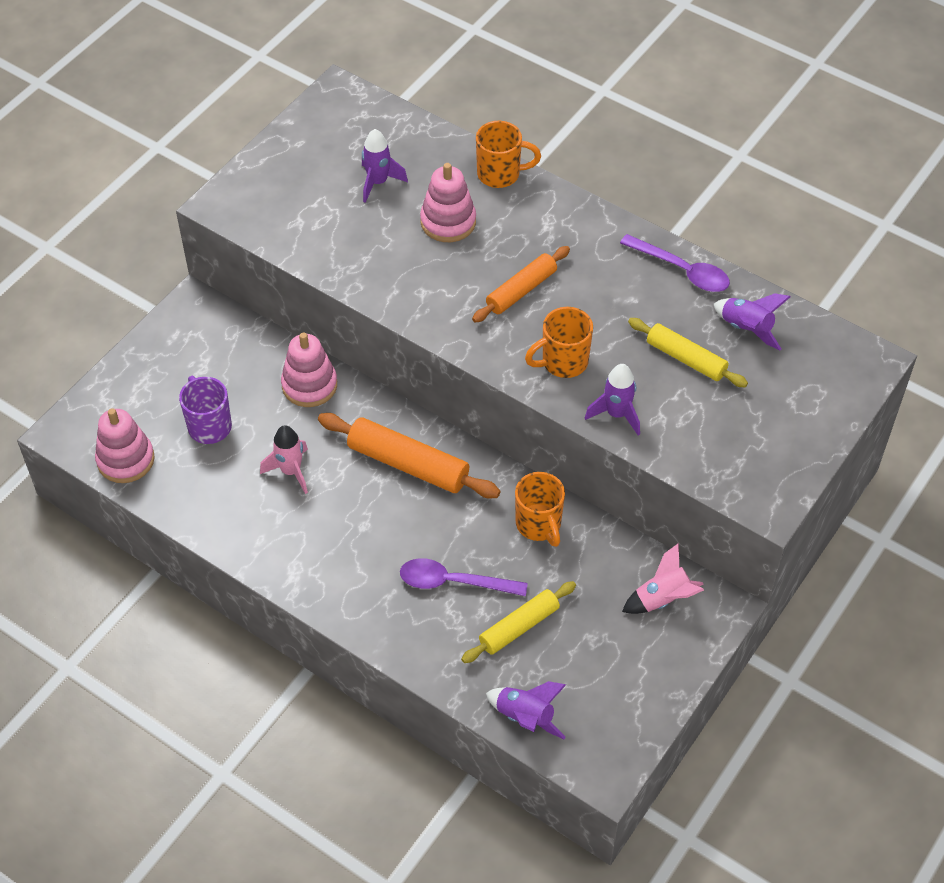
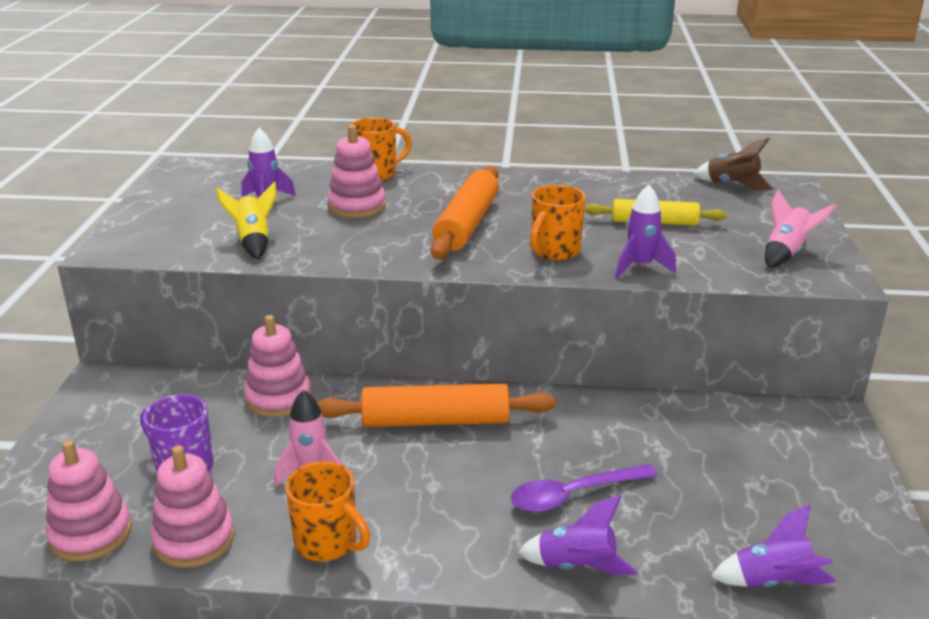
camera: 30 degrees left, 25 degrees down
yellow rolling pin [461,581,576,663] -> none
orange rolling pin [472,246,570,323] -> orange rolling pin [431,166,499,259], size x1.51
orange mug [515,472,565,547] -> orange mug moved to [285,461,371,561]
purple spoon [620,234,730,292] -> none
pink rocket [622,543,704,614] -> pink rocket moved to [765,189,836,268]
purple rocket [714,293,790,350] -> purple rocket moved to [518,495,638,575]
none -> pink stacking toy [151,445,235,568]
none -> yellow rocket [215,182,276,259]
none -> brown rocket [693,137,773,190]

